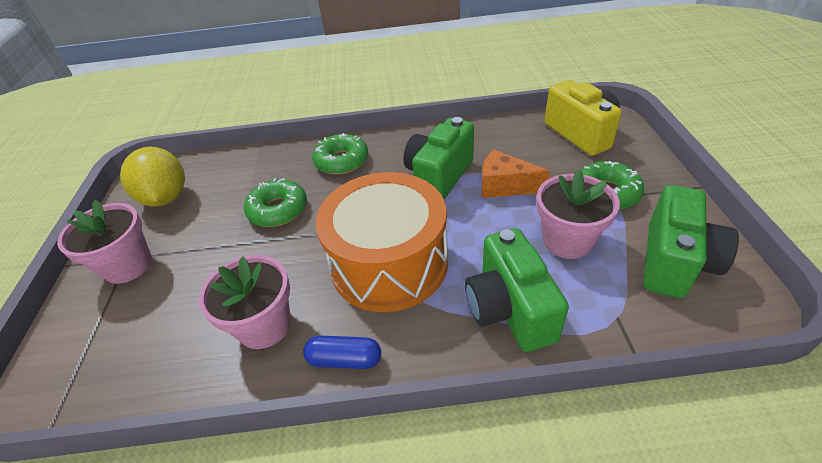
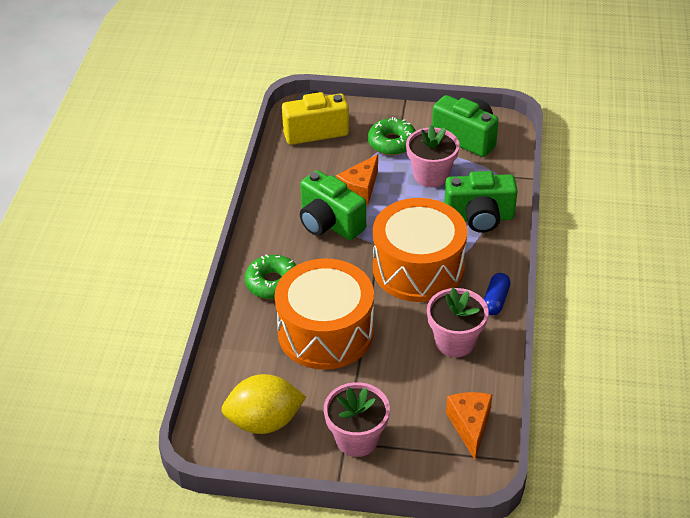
camera: 80 degrees left, 0 degrees up
green donut [244,178,307,227] -> orange drum [275,259,374,370]
none -> orange cheese [446,392,492,460]

